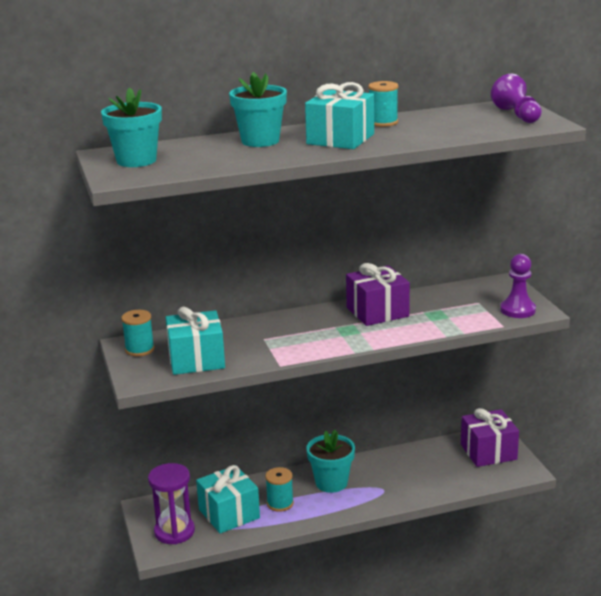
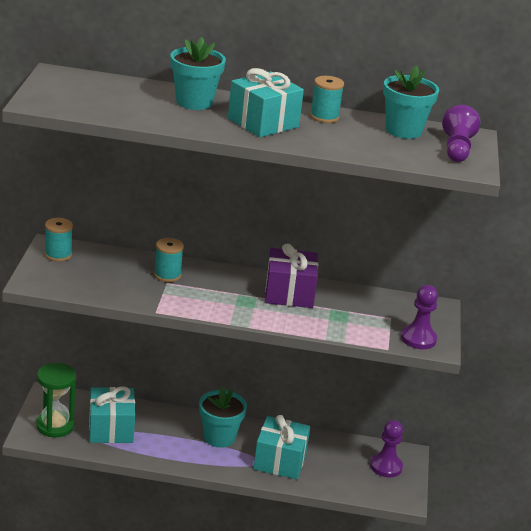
camera: 20 degrees right, 5 degrees up
turquoise flower pot [101,87,162,167] -> turquoise flower pot moved to [383,65,439,139]
purple hourglass [148,463,195,544] -> green hourglass [36,363,76,437]
turquoise gift [165,307,225,375] -> turquoise gift moved to [253,415,310,479]
turquoise spool [265,467,294,512] -> turquoise spool moved to [154,238,184,282]
purple gift [461,408,519,467] -> purple pawn [370,420,403,477]

